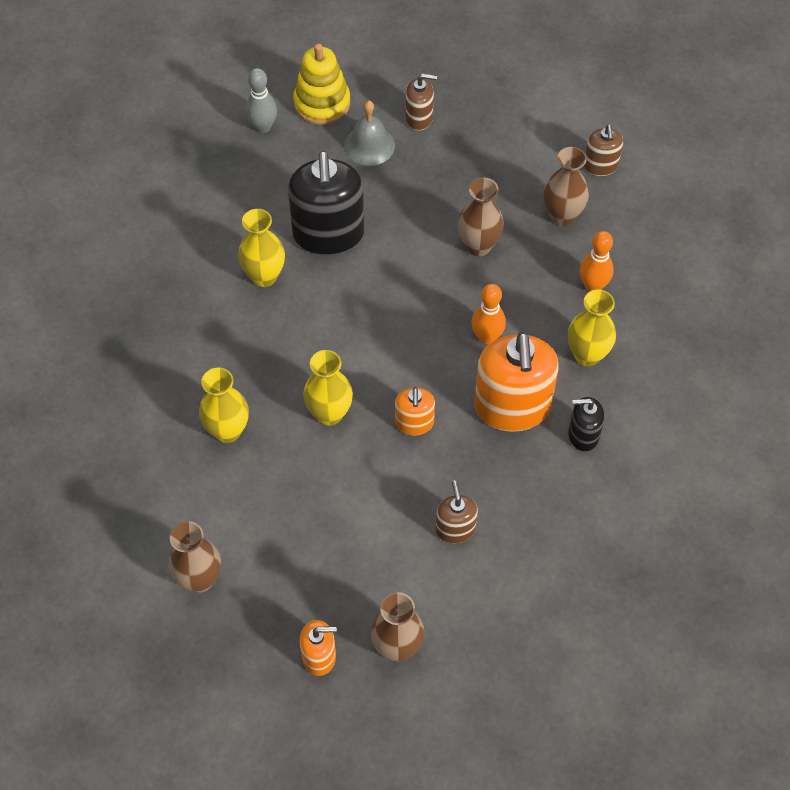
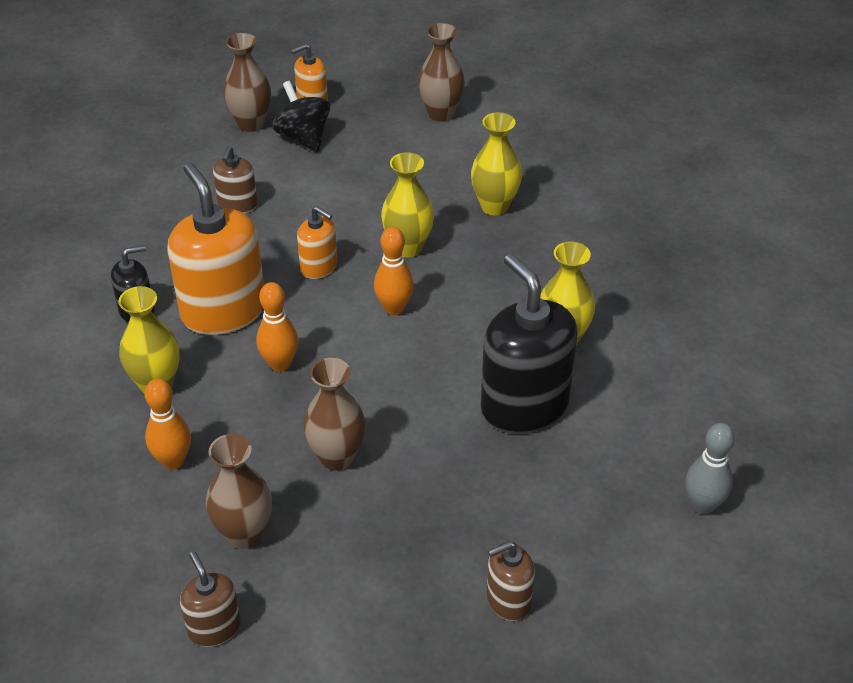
camera: 155 degrees right, 15 degrees down
yellow stacking toy [293,44,350,125] -> none
grey bell [344,100,395,166] -> none
orange soap dispenser [395,387,435,435] -> orange soap dispenser turned 150 degrees clockwise [297,206,337,279]
brown soap dispenser [436,480,478,543] -> brown soap dispenser turned 45 degrees clockwise [213,146,257,214]
none -> black spinning top [272,81,330,152]
none -> orange bowling pin [374,227,414,315]

